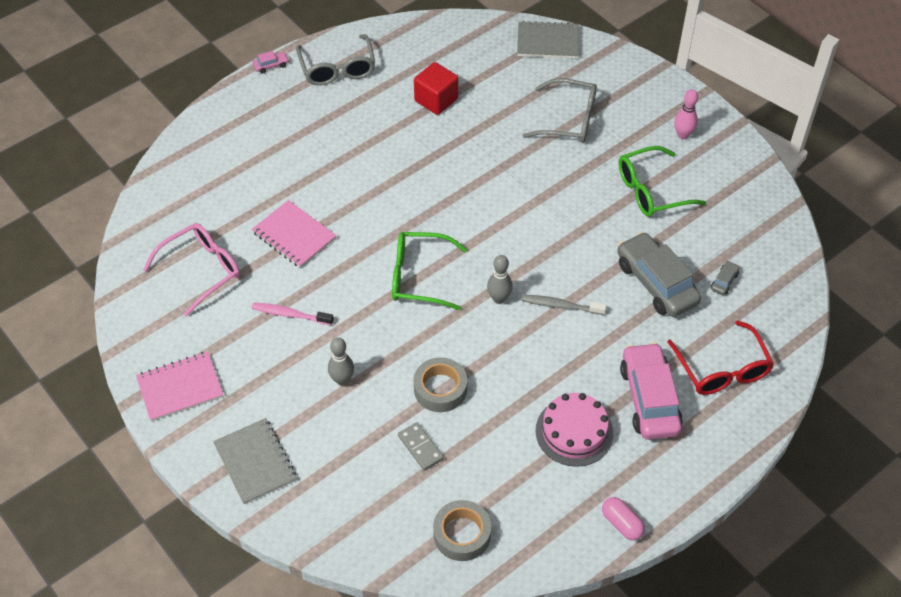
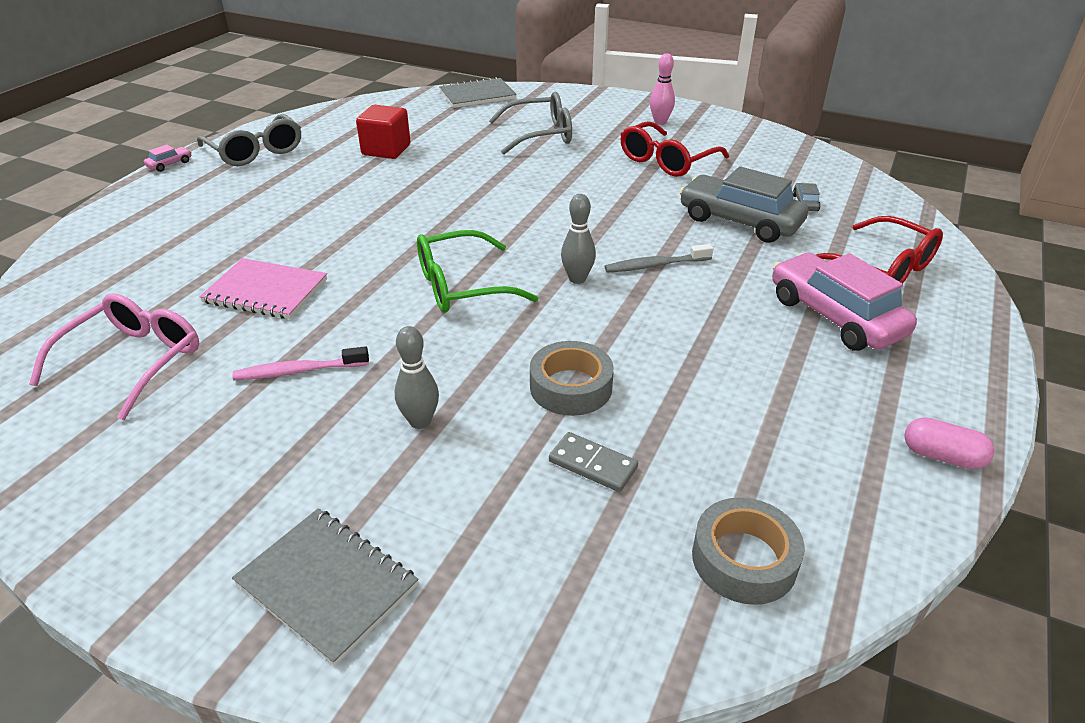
camera: 25 degrees left, 15 degrees down
pink notebook [136,351,224,421] -> none
pink cake [536,393,614,467] -> none
green glasses [619,146,706,217] -> red glasses [621,121,729,177]

